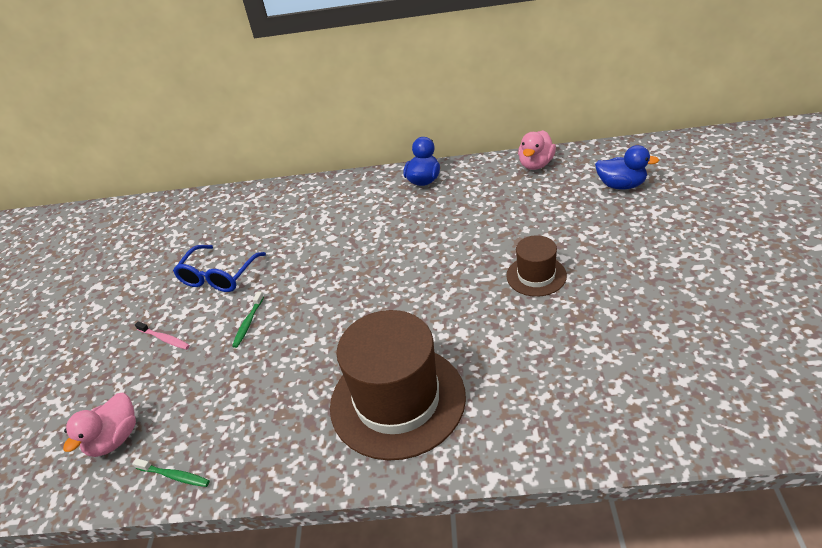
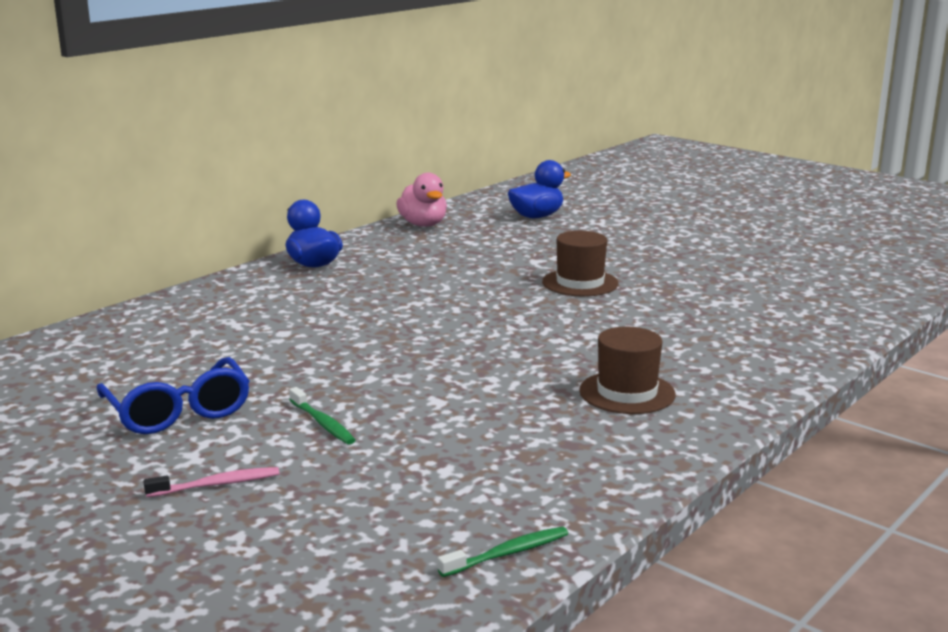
camera: 55 degrees left, 20 degrees down
pink duck [63,393,136,457] -> none
brown hat [330,310,466,461] -> brown hat [579,327,676,414], size x0.50

